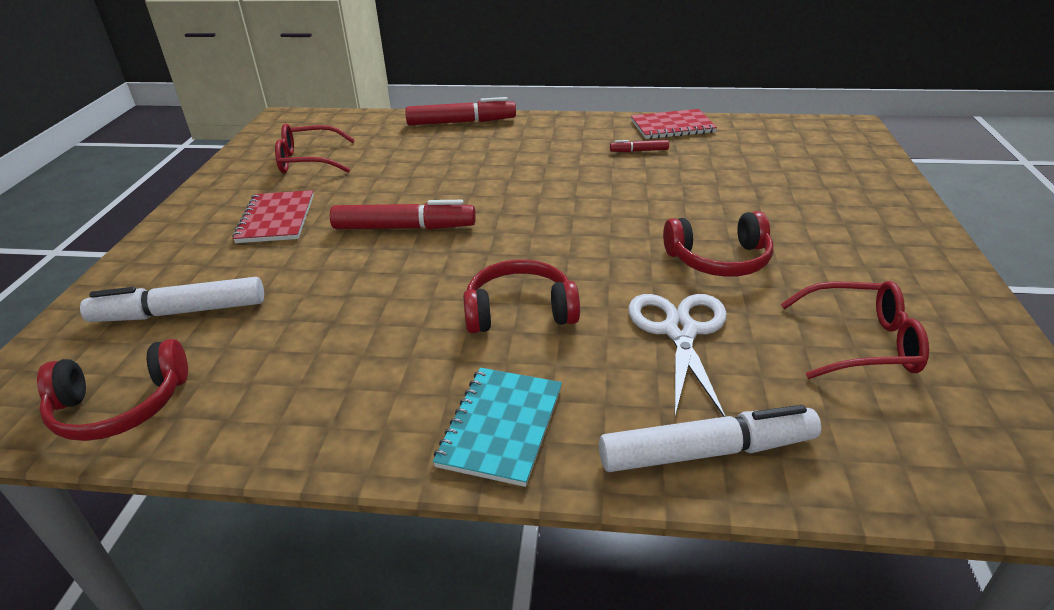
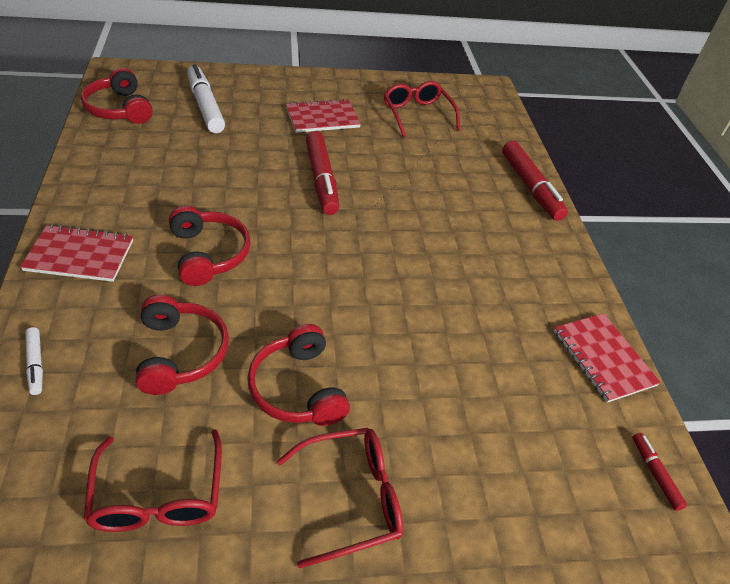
camera: 70 degrees right, 10 degrees up
turquoise notebook [433,368,562,487] -> red notebook [20,225,133,282]
white marker [599,405,821,472] -> white marker [25,327,43,395], size x0.49
red marker [610,140,669,152] -> red marker moved to [632,433,687,511]
white scissors [628,294,727,417] -> red headphones [135,295,229,395]
none -> red glasses [277,428,403,568]

